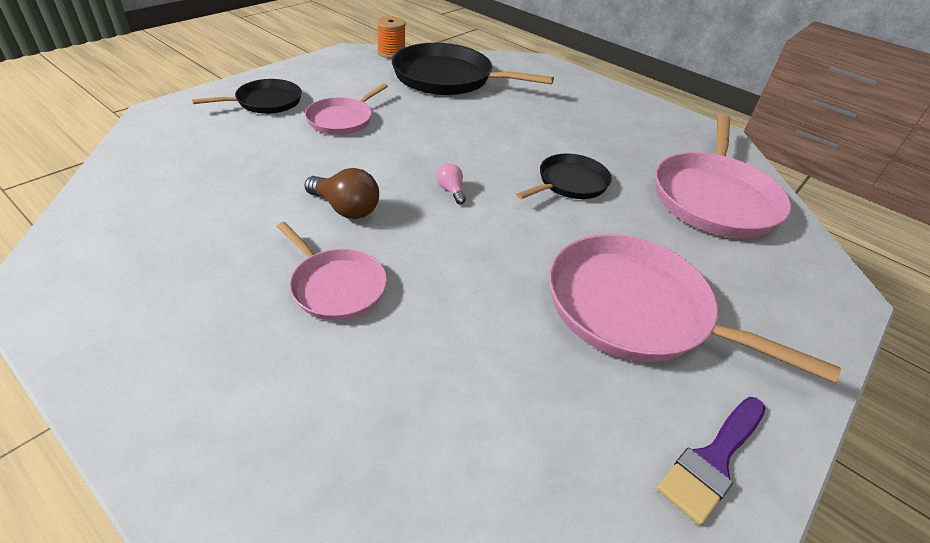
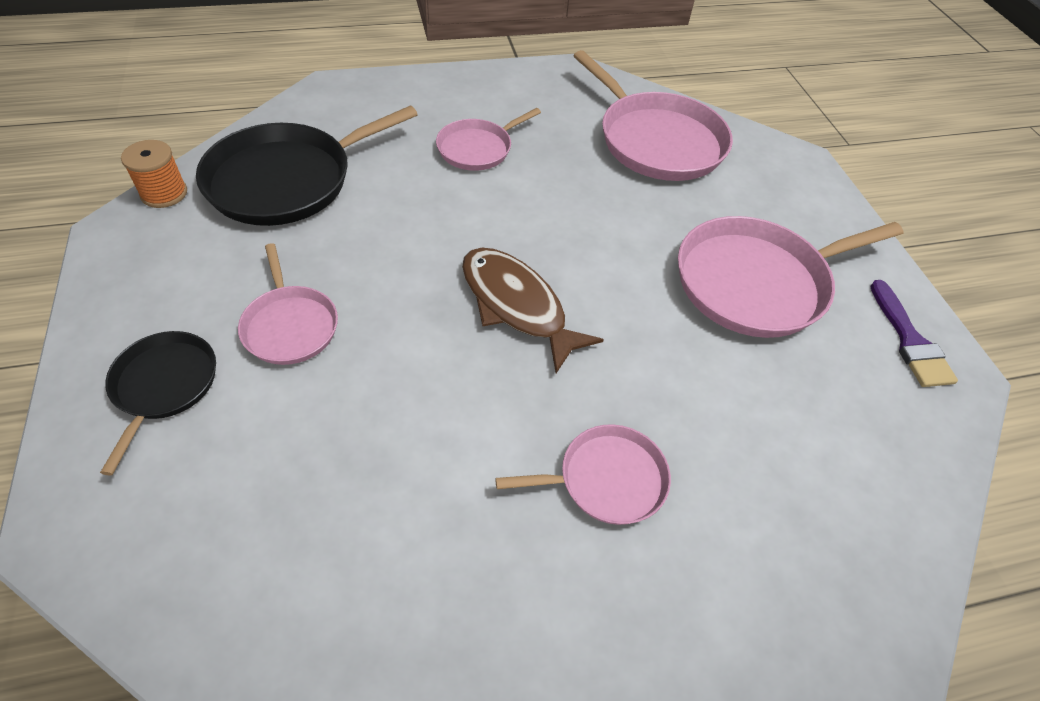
camera: 55 degrees left, 10 degrees up
brown light bulb [304,168,379,219] -> none
pink light bulb [437,164,466,204] -> brown fish [462,248,604,373]
black pan [516,154,612,199] -> none
none -> pink pan [436,108,541,171]

